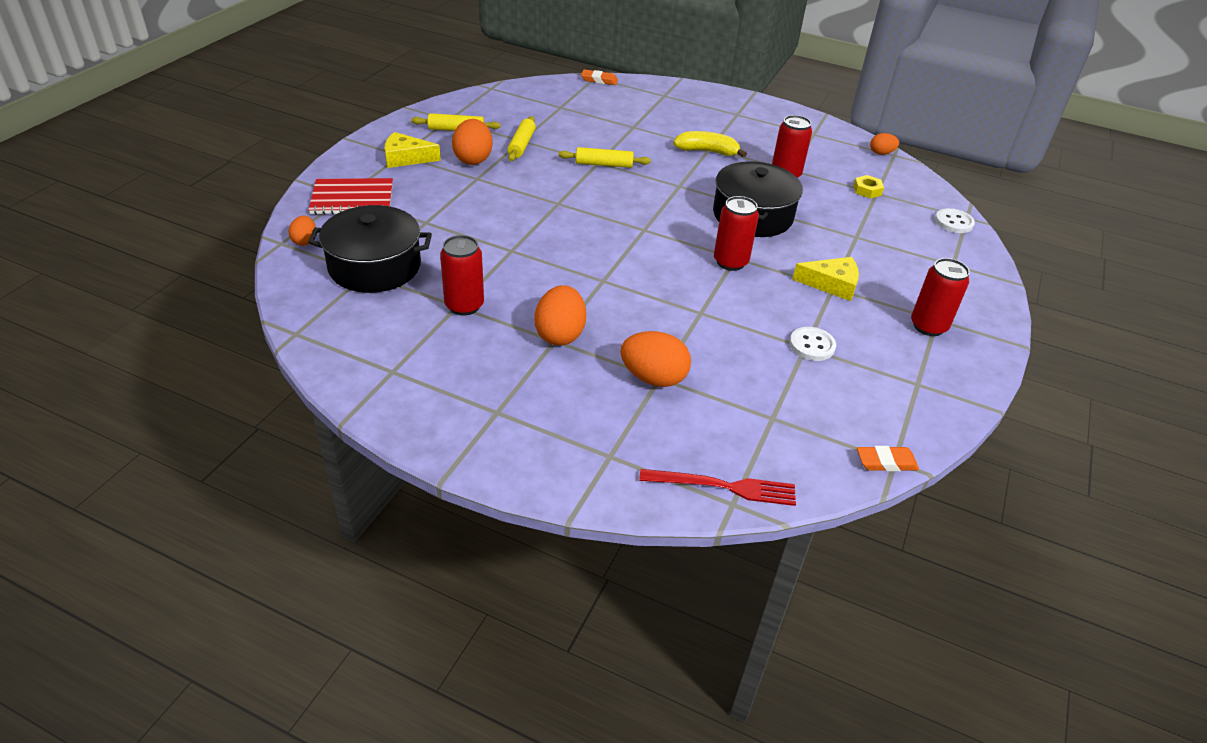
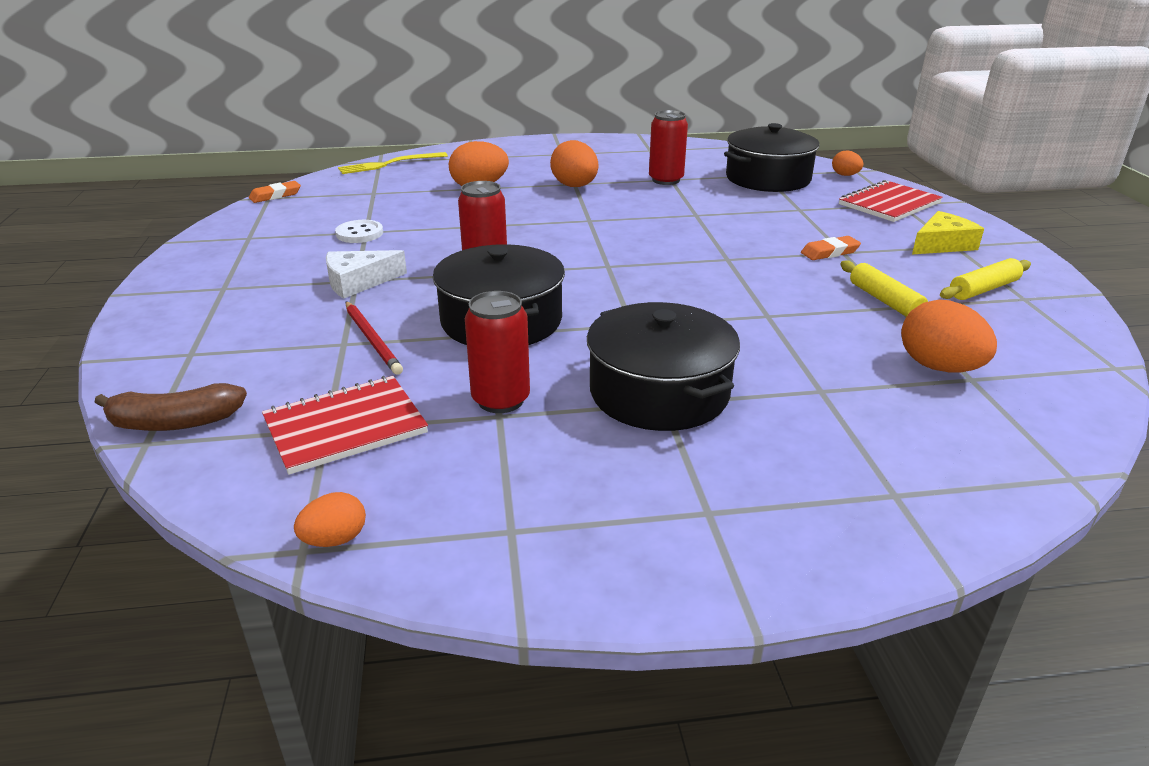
camera: 150 degrees right, 10 degrees down
orange egg [452,119,493,165] -> orange egg moved to [901,300,997,373]
yellow rolling pin [559,147,651,168] -> none
orange eraser [581,69,618,85] -> orange eraser moved to [801,236,861,260]
red fork [639,469,796,506] -> yellow fork [338,152,448,174]
yellow banana [673,131,747,157] -> black pot [587,302,740,431]
yellow cheese [792,257,859,301] -> white cheese [326,250,407,298]
yellow nut [853,175,884,198] -> red notebook [262,376,428,475]
red can [911,258,970,336] -> none
white button [935,208,975,233] -> brown banana [94,383,247,431]
none -> red pencil [346,301,403,375]

